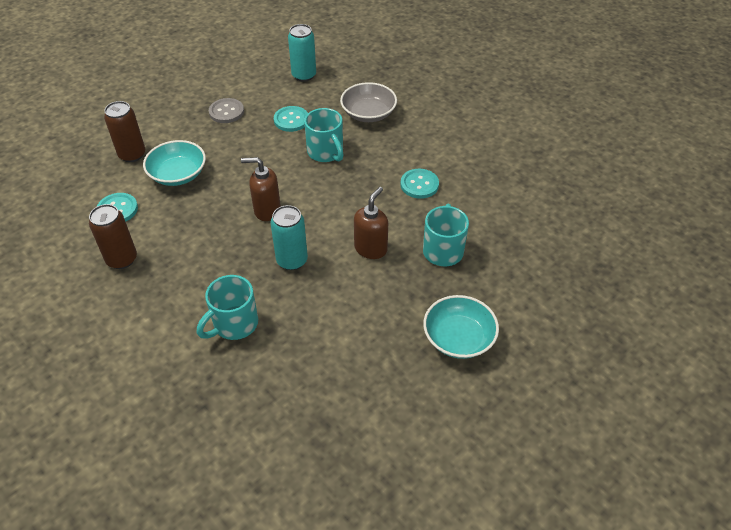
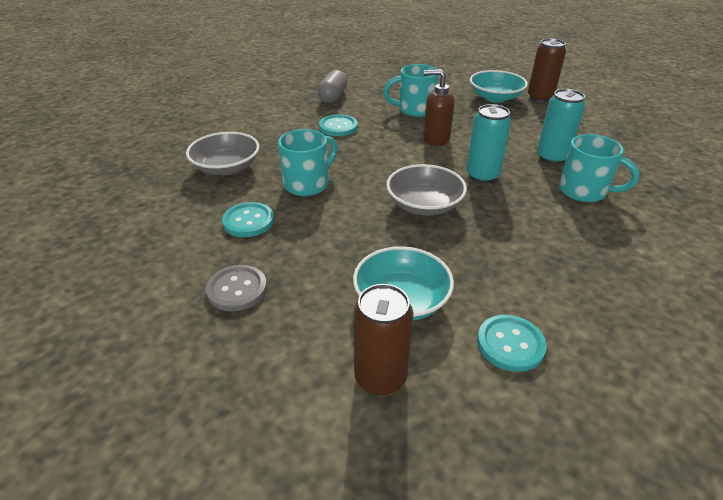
camera: 105 degrees left, 10 degrees down
brown can [89,204,137,269] -> brown can moved to [528,39,566,102]
brown soap dispenser [241,157,281,221] -> grey bowl [386,164,467,216]
turquoise can [288,24,316,82] -> turquoise can moved to [537,89,585,164]
none -> grey capsule [317,70,348,103]

